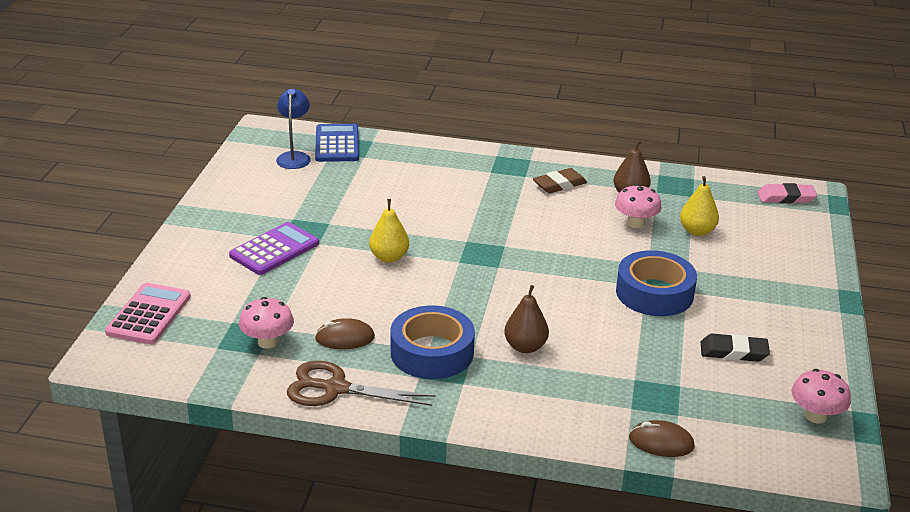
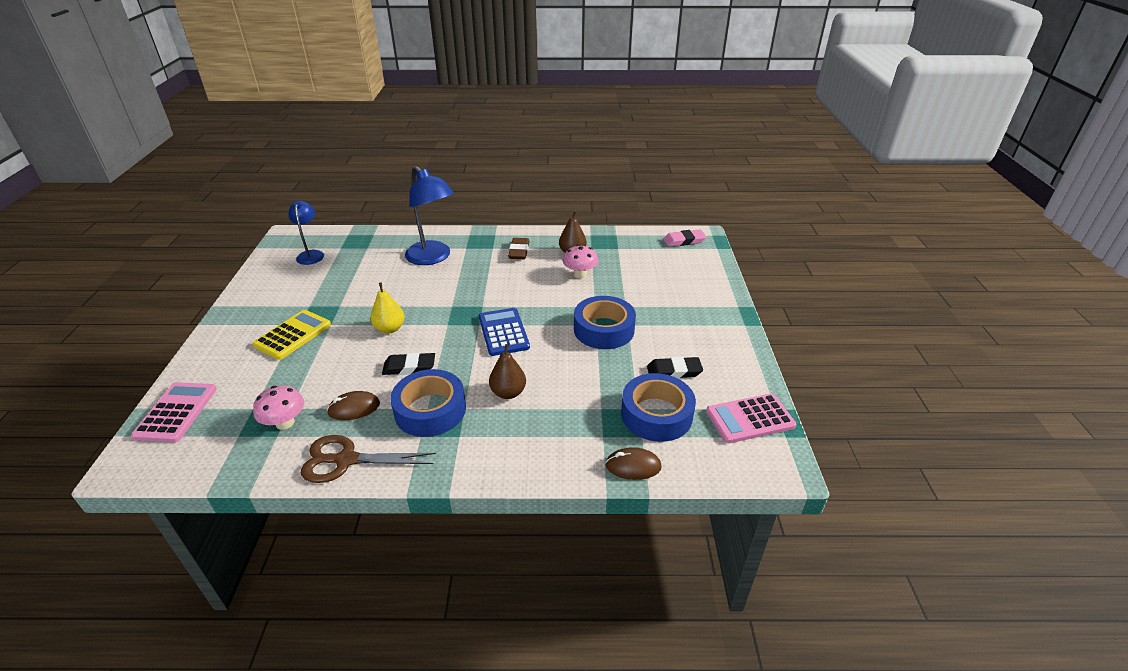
camera: 10 degrees left, 5 degrees up
purple calculator [229,222,319,275] -> yellow calculator [253,310,331,360]
blue calculator [315,124,359,162] -> blue calculator moved to [479,308,530,356]
brown eraser [533,168,587,193] -> brown eraser turned 45 degrees counterclockwise [508,238,530,259]
yellow pear [680,176,719,236] -> none
pink mushroom [792,369,851,424] -> pink calculator [706,394,796,443]
none -> black eraser [382,353,435,375]
none -> blue lamp [405,166,454,265]
none -> blue tape [621,373,696,442]

